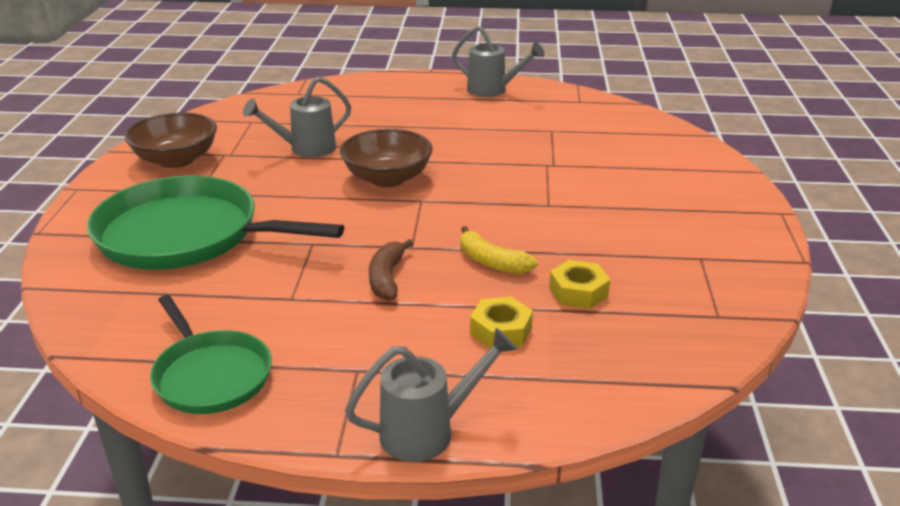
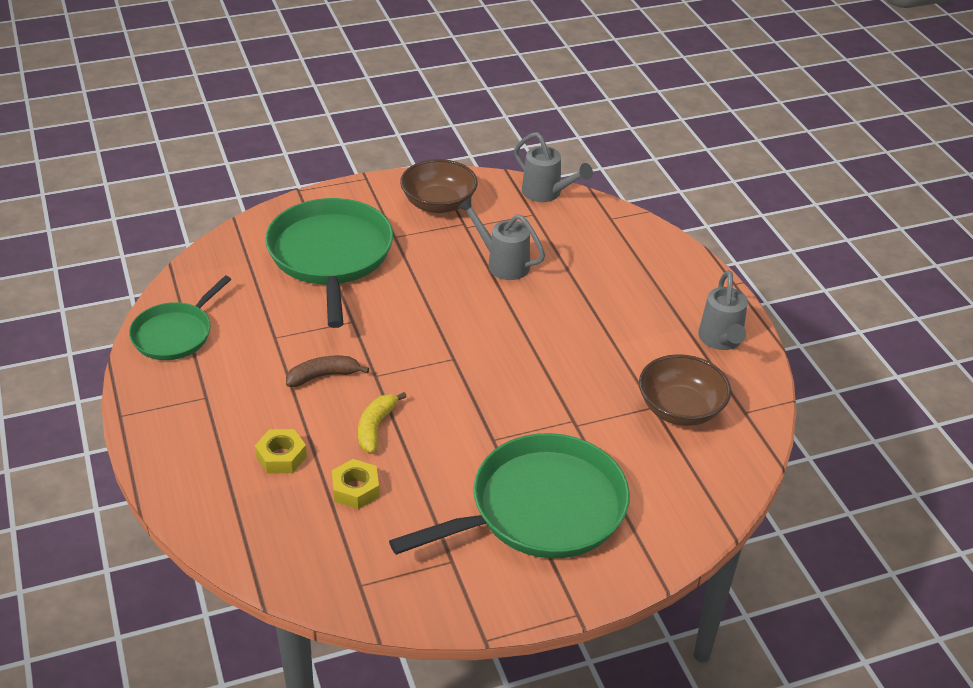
camera: 65 degrees right, 10 degrees up
brown bowl [340,129,433,187] -> brown bowl moved to [639,354,731,426]
grey watering can [345,328,517,462] -> grey watering can moved to [514,132,593,202]
none -> green pan [389,433,630,558]

